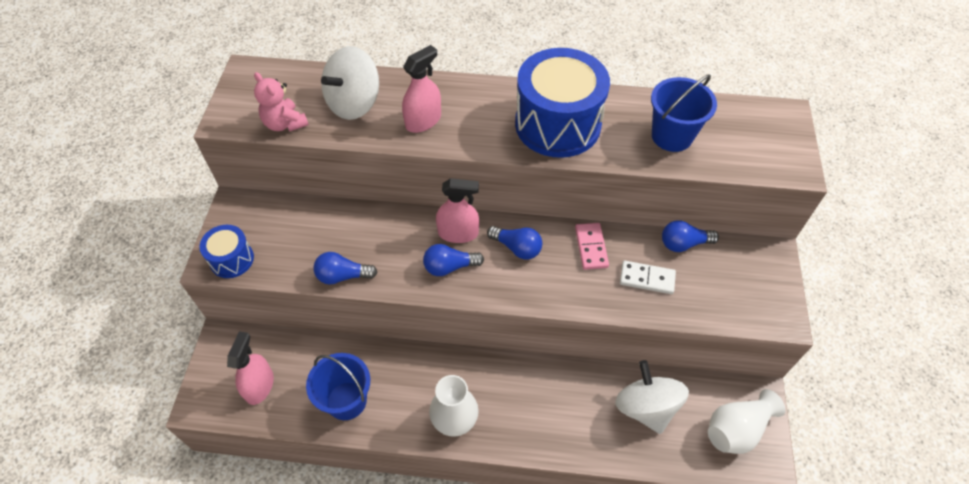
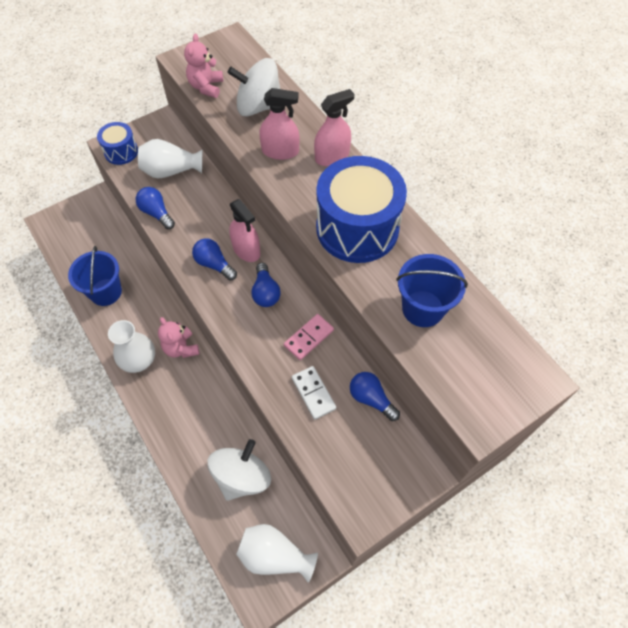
camera: 50 degrees right, 5 degrees up
pink spray bottle [227,331,274,405] -> pink spray bottle moved to [314,89,354,166]
none -> white vase [138,139,202,179]
none -> pink teddy bear [158,317,199,358]

